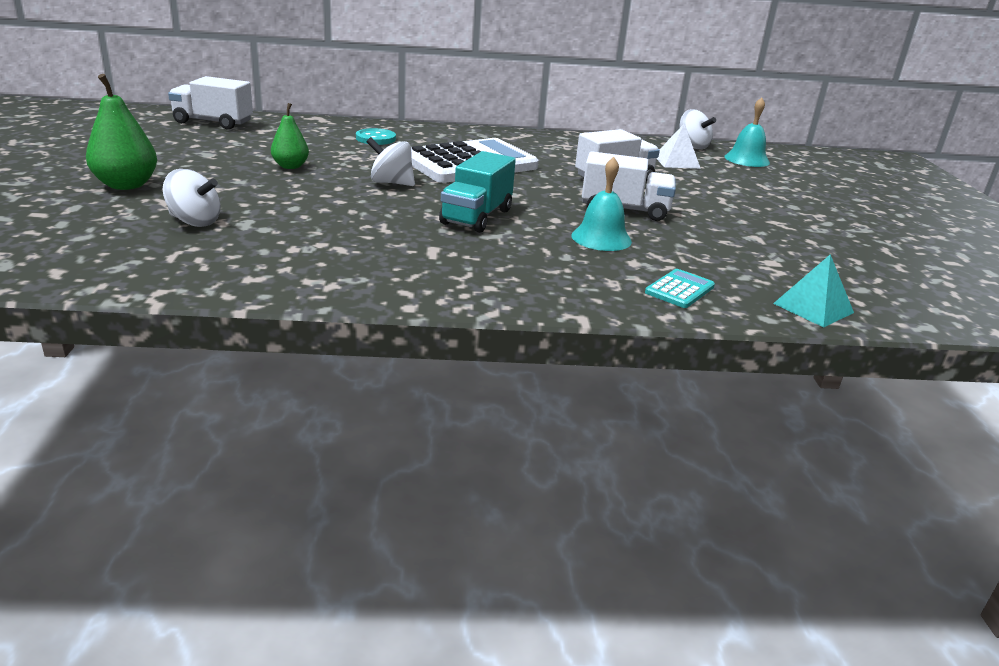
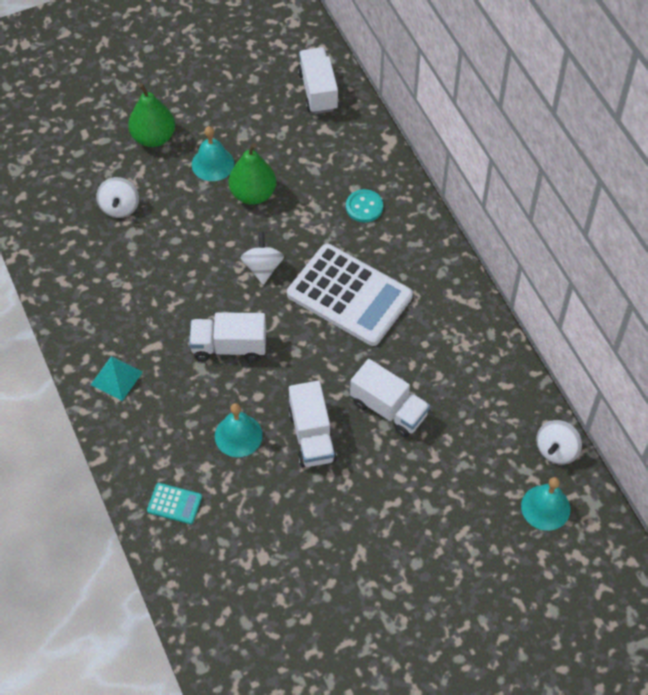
camera: 70 degrees right, 30 degrees up
green pear [271,103,309,169] -> green pear [229,143,276,205], size x1.56
turquoise truck [439,151,516,233] -> white truck [189,312,266,361]
white pyramid [656,124,701,169] -> none
turquoise pyramid [773,254,854,327] -> turquoise pyramid moved to [91,356,143,401]
none -> turquoise bell [192,126,234,181]

